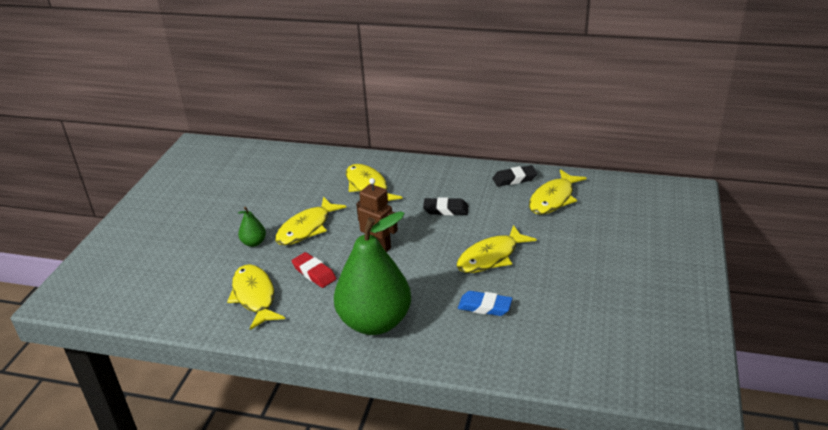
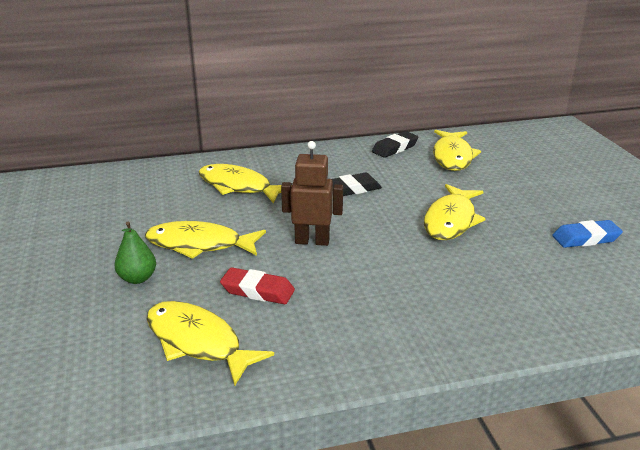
camera: 30 degrees left, 5 degrees down
yellow fish [275,197,346,245] -> yellow fish turned 90 degrees clockwise [145,221,266,259]
green pear [334,211,411,335] -> none
blue eraser [458,291,513,316] -> blue eraser moved to [552,220,623,248]

